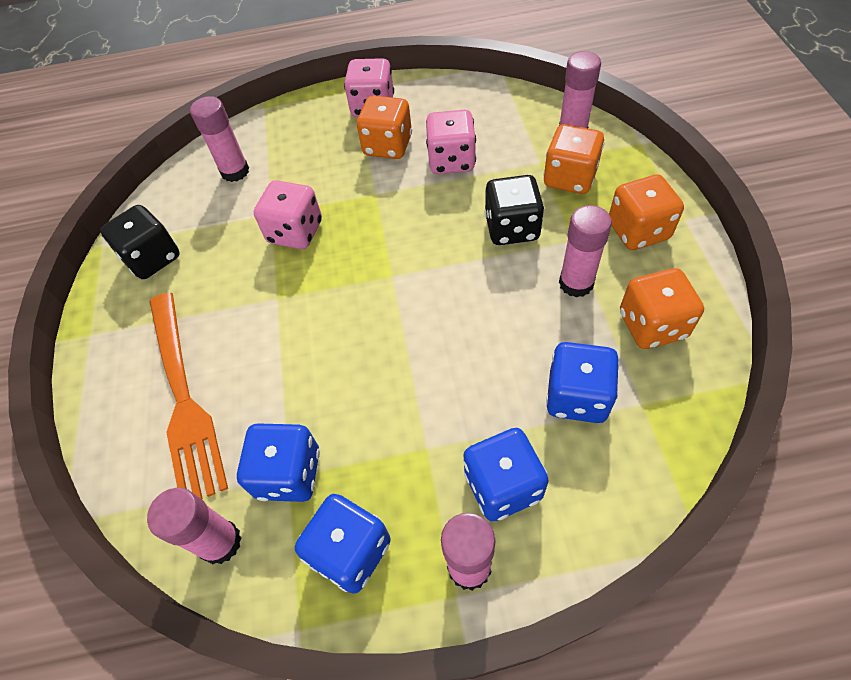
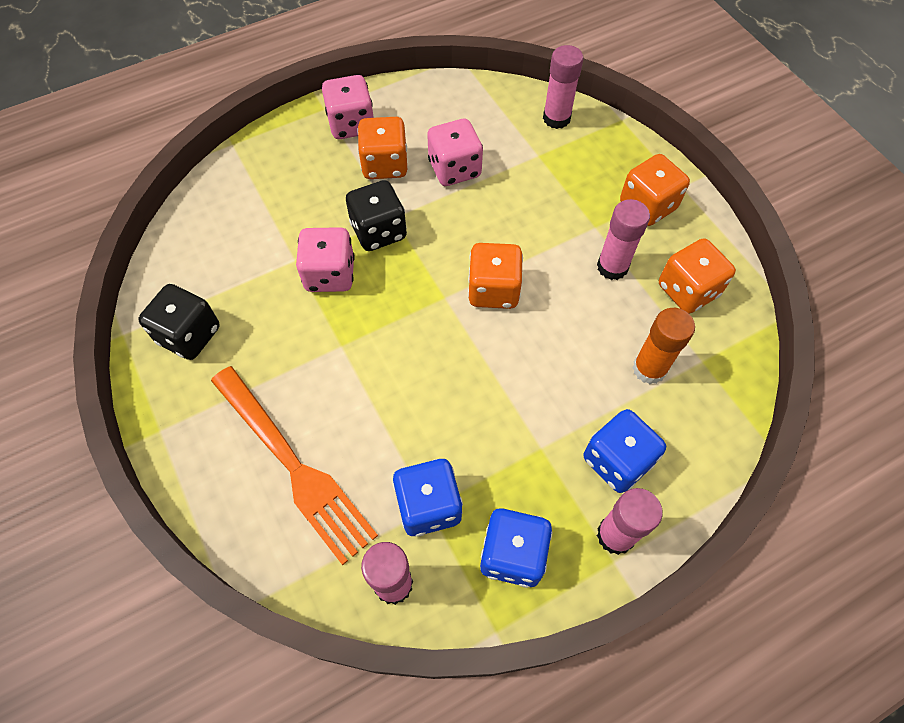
camera: 25 degrees left, 5 degrees up
pink glue stick [190,96,249,182] -> none
black dice [485,175,544,245] -> black dice moved to [346,180,407,251]
orange dice [543,124,605,194] -> orange dice moved to [468,243,523,309]
blue dice [546,342,619,423] -> orange glue stick [632,308,695,384]

